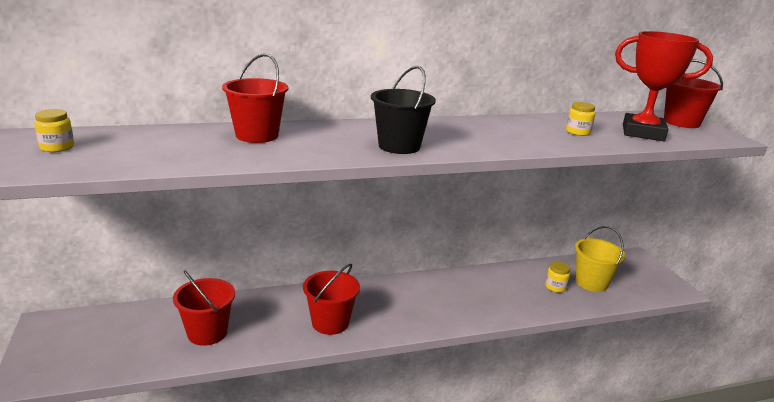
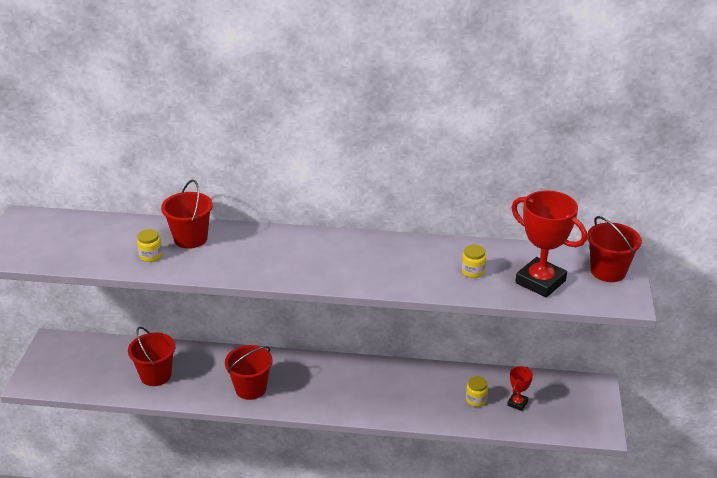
camera: 25 degrees right, 10 degrees up
yellow jar [34,109,74,152] -> yellow jar moved to [137,229,162,262]
black bucket [371,66,436,154] -> none
yellow bucket [575,226,625,292] -> red trophy [507,366,533,411]

